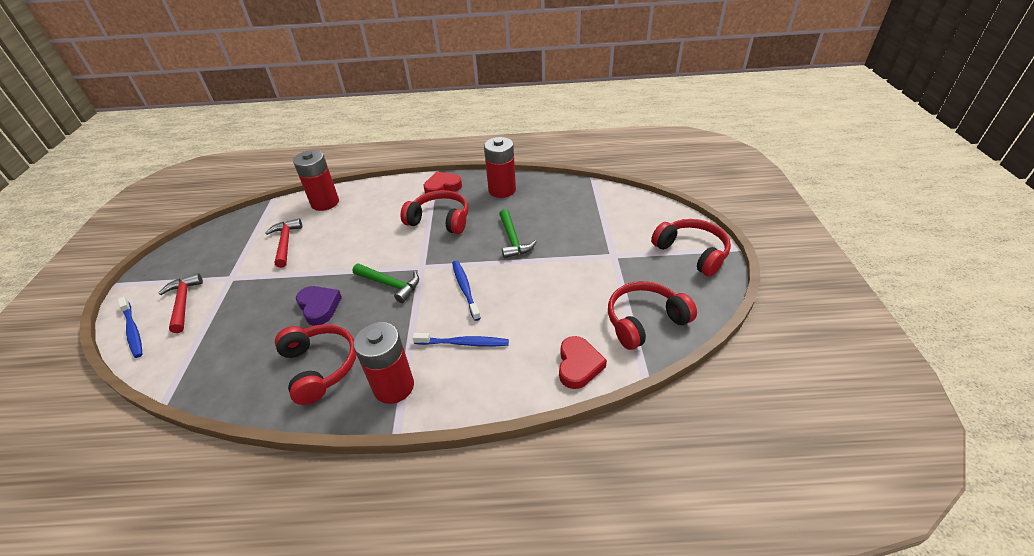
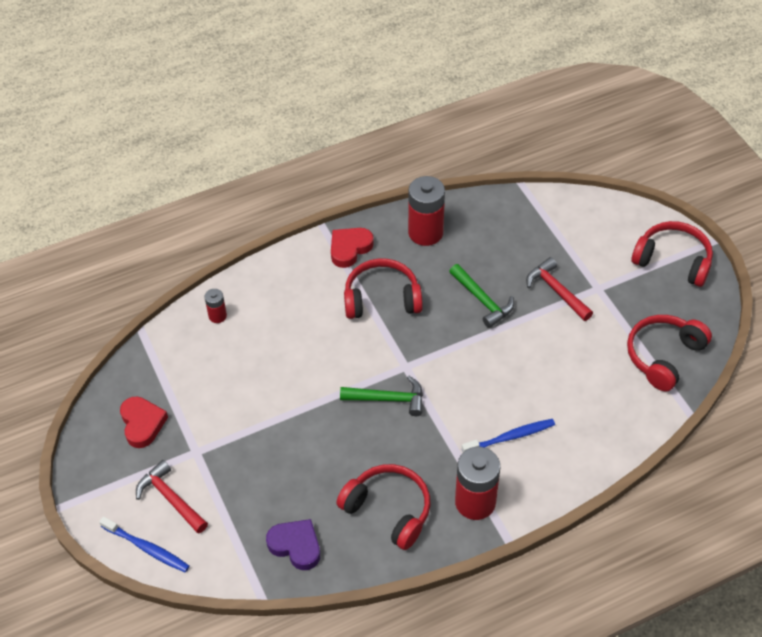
camera: 25 degrees left, 10 degrees up
red hammer [265,218,302,268] -> red hammer moved to [526,257,593,321]
red battery [293,150,339,211] -> red battery [205,289,227,323], size x0.50
purple heart [296,286,342,326] -> purple heart moved to [266,519,320,570]
blue toothbrush [452,261,481,321] -> none
red heart [559,336,607,389] -> red heart moved to [120,396,168,448]

